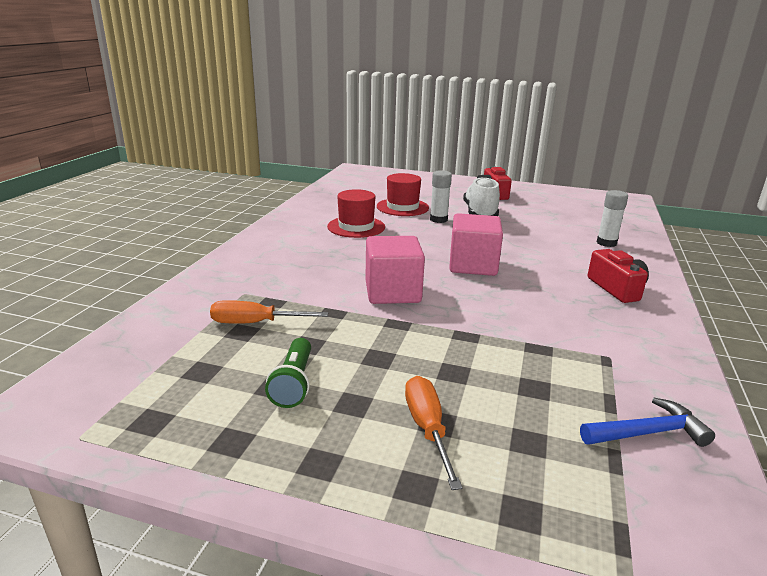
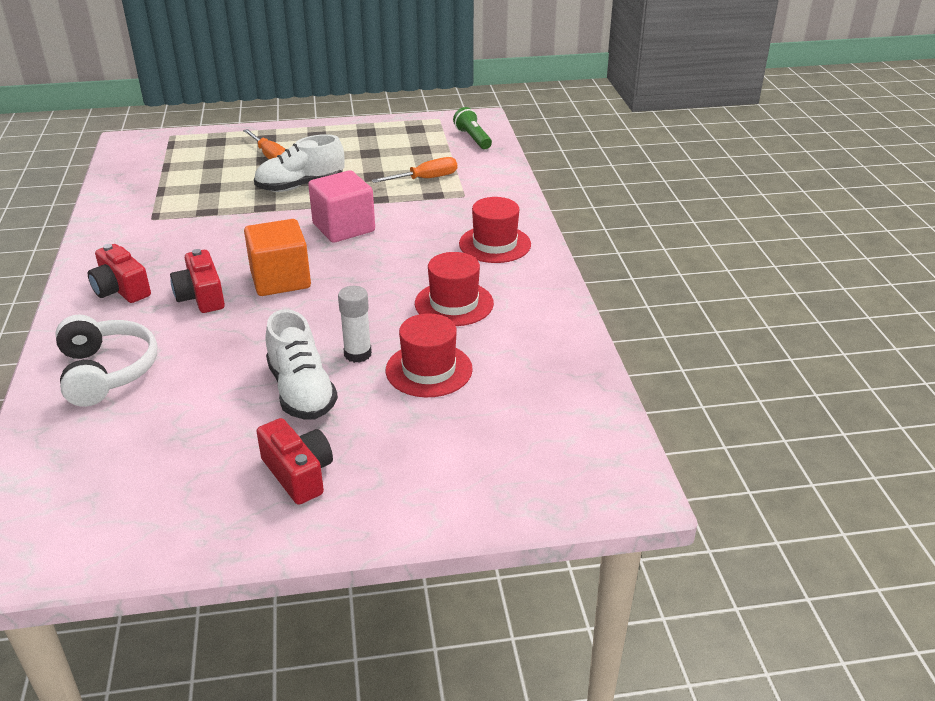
camera: 155 degrees right, 10 degrees up
green flashlight [265,338,311,408] -> green flashlight moved to [453,107,492,149]
pink cube [449,213,503,276] -> orange cube [244,219,311,296]
blue hammer [580,398,715,447] -> none
white glue stick [597,190,628,247] -> white headphones [55,314,157,407]
none -> red camera [170,249,225,313]
none -> white shoe [254,134,345,192]
none -> red hat [459,197,531,263]

